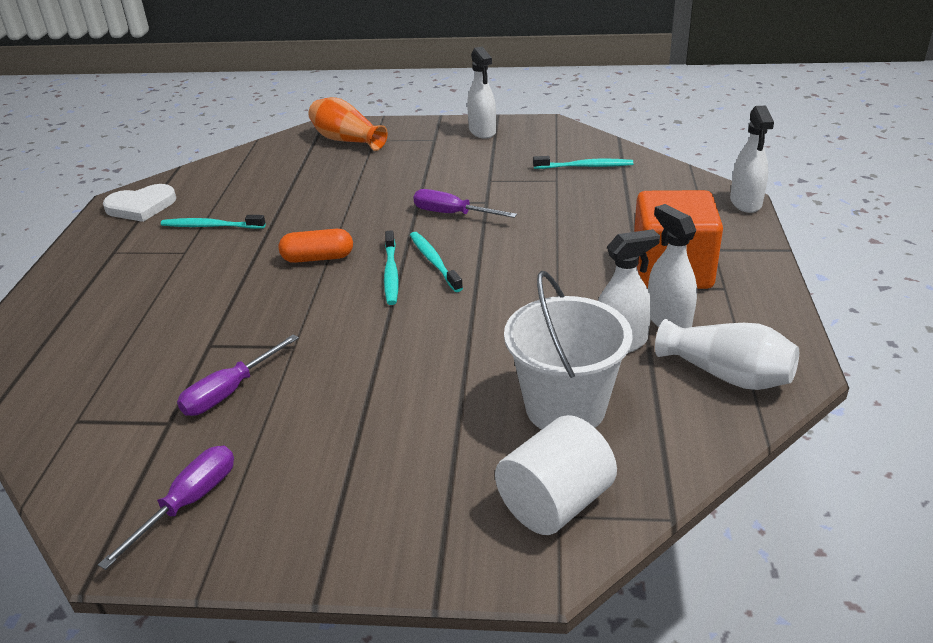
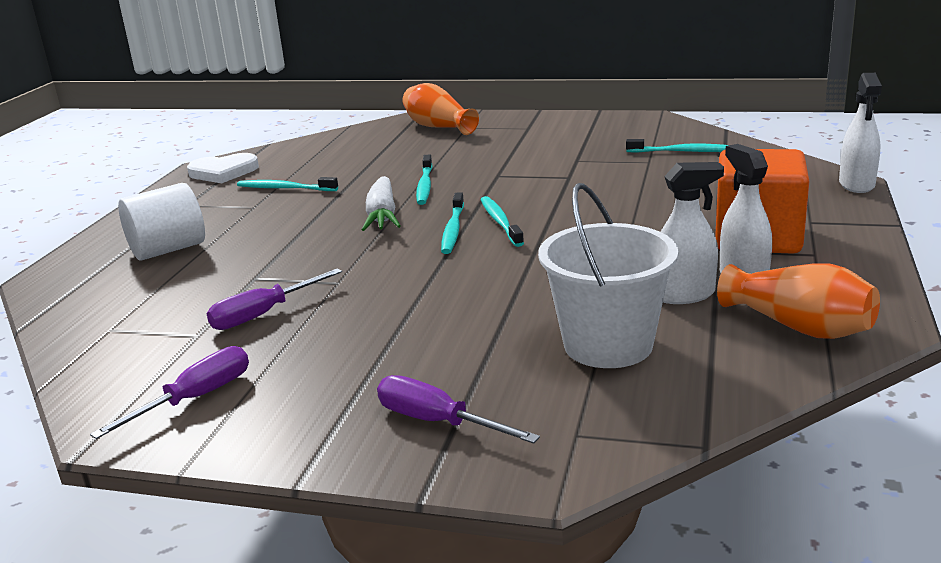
camera: 10 degrees right, 10 degrees down
orange capsule [279,229,353,263] -> white carrot [362,176,401,231]
purple screwdriver [413,189,517,218] -> purple screwdriver moved to [377,375,540,444]
white spray bottle [467,47,496,139] -> none
white cylinder [495,415,617,535] -> white cylinder moved to [118,183,205,261]
white vase [655,319,799,390] -> orange vase [717,263,880,339]
none -> turquoise toothbrush [416,155,433,205]

